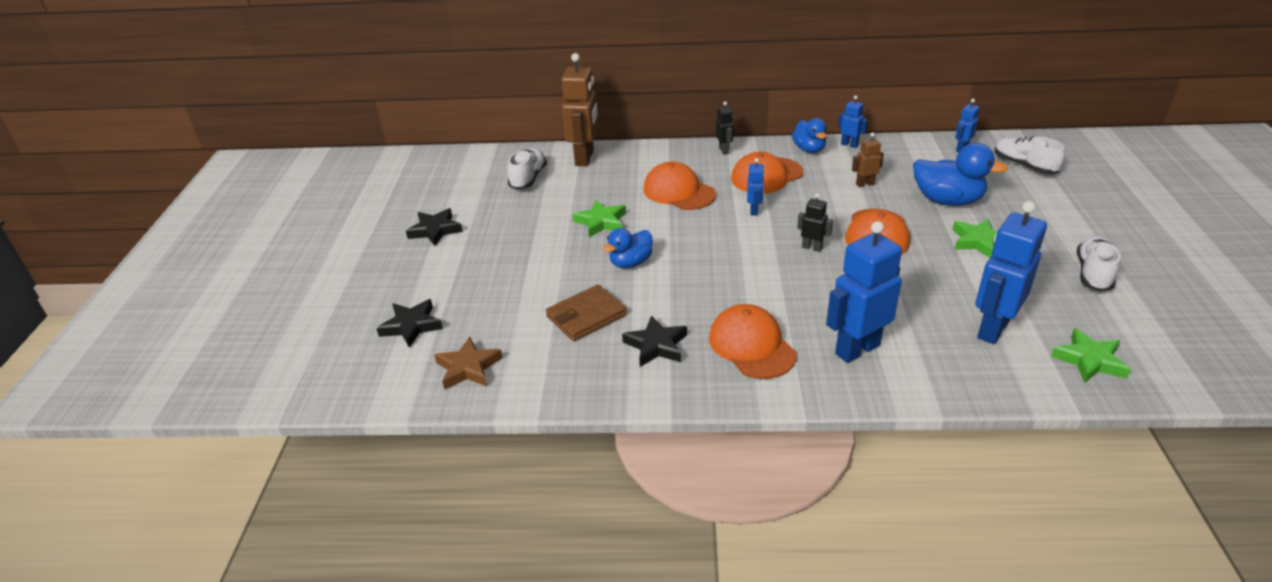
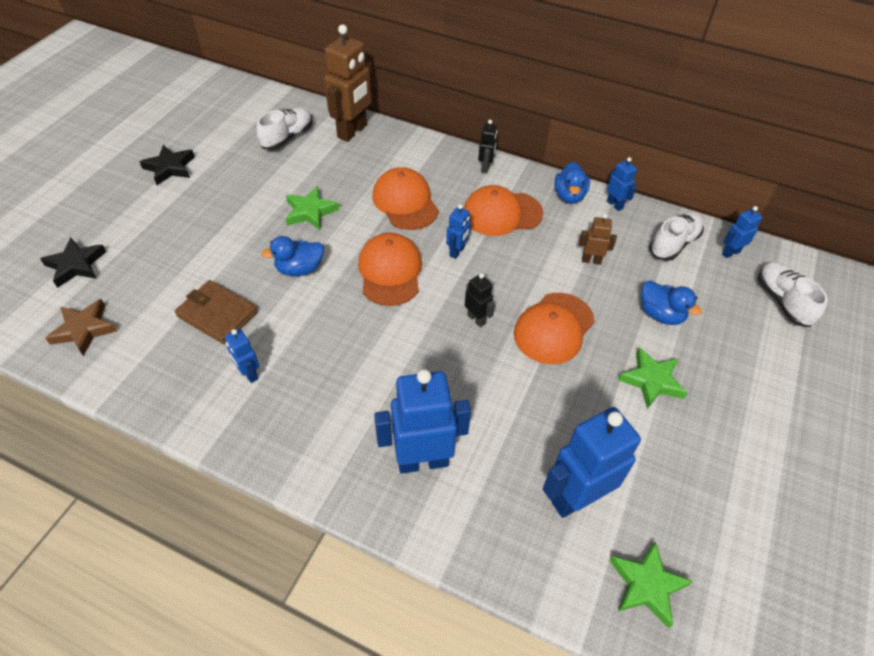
camera: 20 degrees right, 15 degrees up
brown wallet [546,284,627,341] -> brown wallet turned 45 degrees clockwise [175,280,258,344]
black star [622,315,687,367] -> blue robot [225,329,259,383]
orange cap [709,304,797,379] -> orange cap moved to [358,233,422,306]
blue duck [913,143,1008,206] -> blue duck [641,280,702,325], size x0.64
white shoe [1077,236,1121,291] -> white shoe moved to [649,212,704,261]

